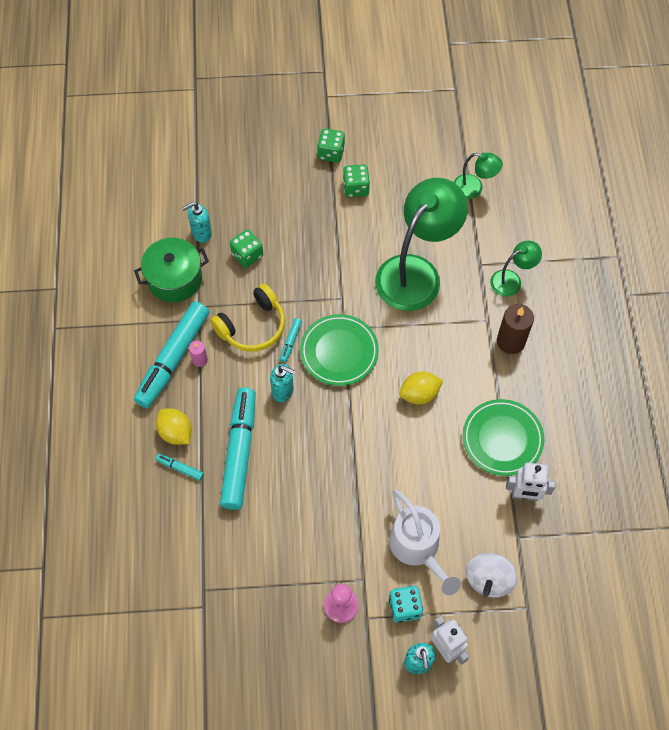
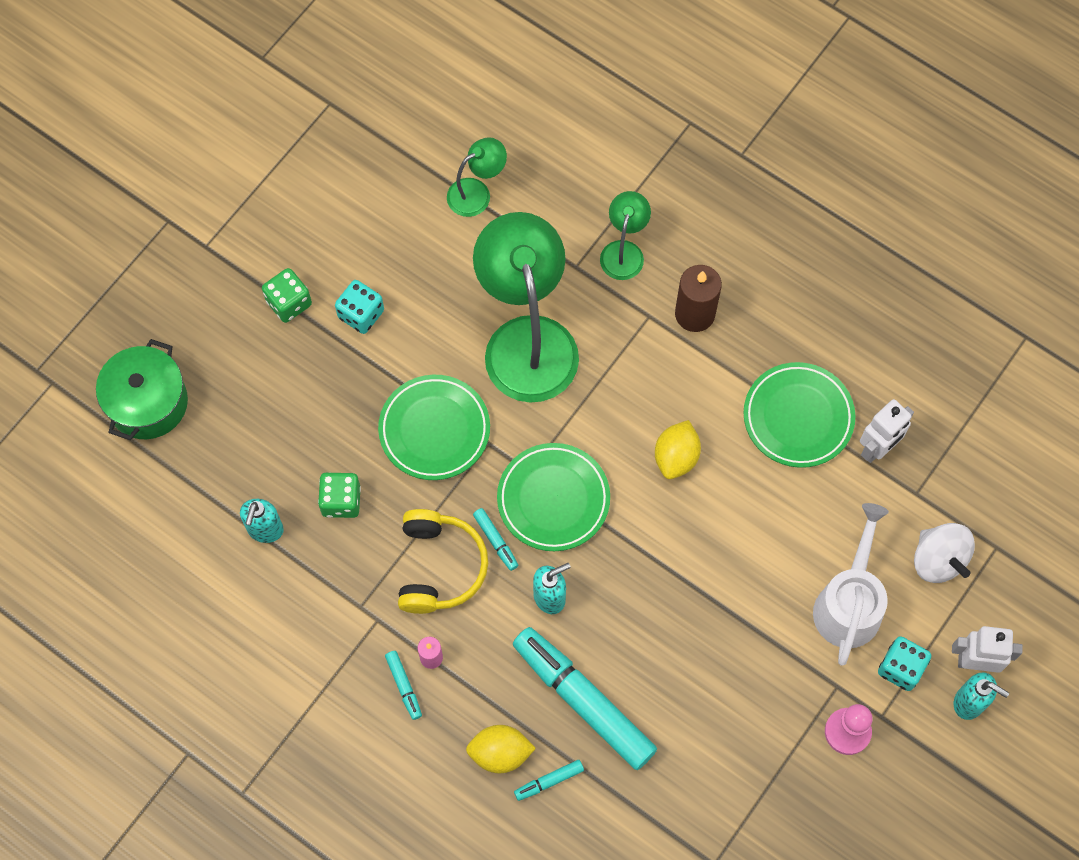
camera: 50 degrees left, 5 degrees up
green pot [134,238,209,302] -> green pot moved to [96,339,188,440]
turquoise marker [134,301,209,408] -> turquoise marker [385,651,422,720], size x0.41
green dice [343,164,370,197] -> turquoise dice [335,280,384,334]
white watering can [389,490,461,595] -> white watering can turned 90 degrees counterclockwise [813,503,889,666]
none -> green plate [378,375,490,480]

